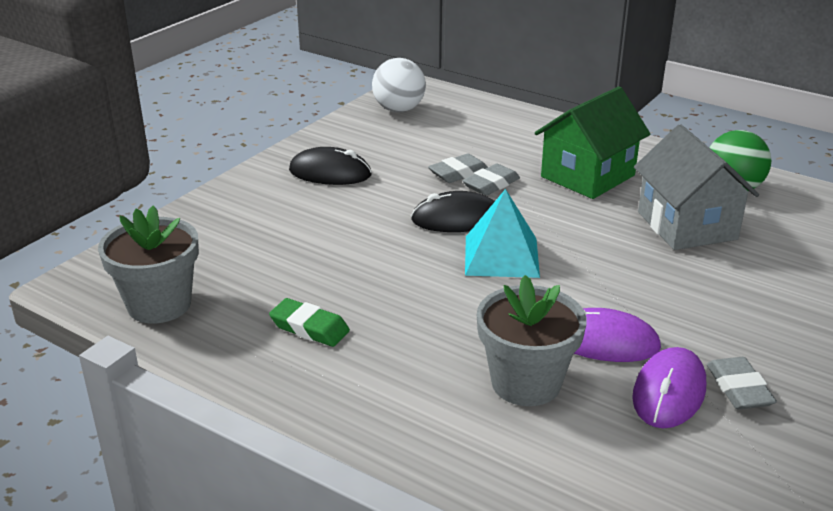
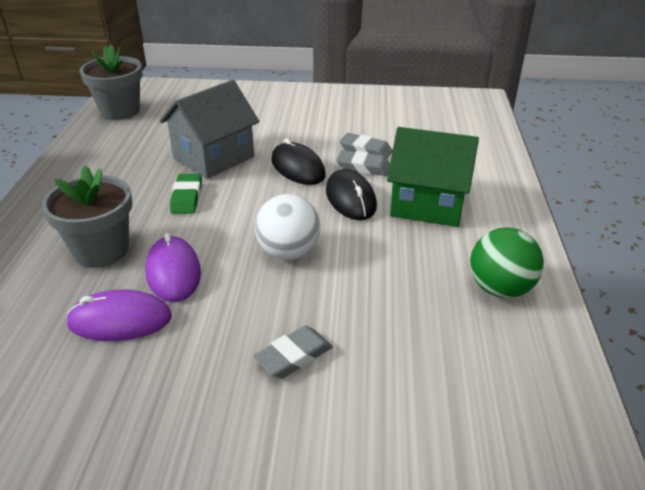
camera: 60 degrees right, 5 degrees up
green eraser [269,298,350,347] -> green eraser moved to [170,174,202,214]
black mouse [289,147,372,185] -> black mouse moved to [326,169,377,220]
white ball [372,58,426,112] -> white ball moved to [255,194,320,260]
turquoise pyramid [465,189,540,278] -> none
grey house [634,124,759,250] -> grey house moved to [160,80,260,179]
grey eraser [707,357,777,410] -> grey eraser moved to [253,326,333,379]

